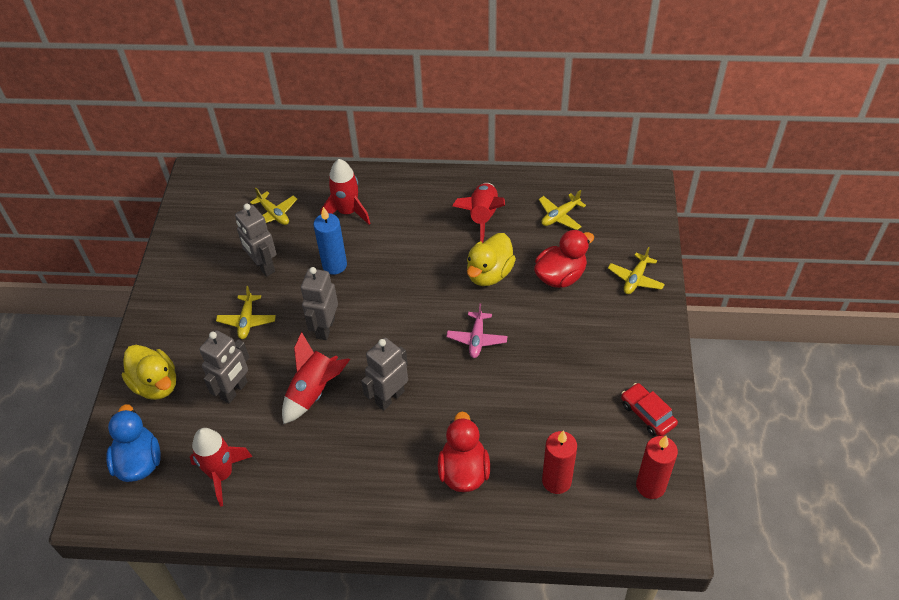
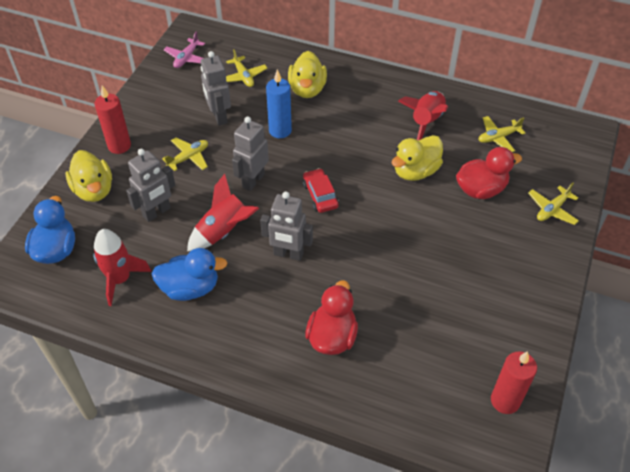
camera: 15 degrees right, 0 degrees up
yellow plane [216,286,276,339] -> yellow plane turned 150 degrees counterclockwise [162,137,208,171]
red rocket [321,159,371,225] -> yellow duck [288,51,327,98]
grey robot [361,338,408,410] -> grey robot turned 135 degrees counterclockwise [260,192,313,261]
pink plane [446,303,508,358] -> pink plane moved to [164,31,205,68]
red candle [542,430,577,494] -> red candle moved to [95,85,131,154]
red car [621,383,678,436] -> red car moved to [303,168,339,213]
none -> blue duck [151,248,228,301]

